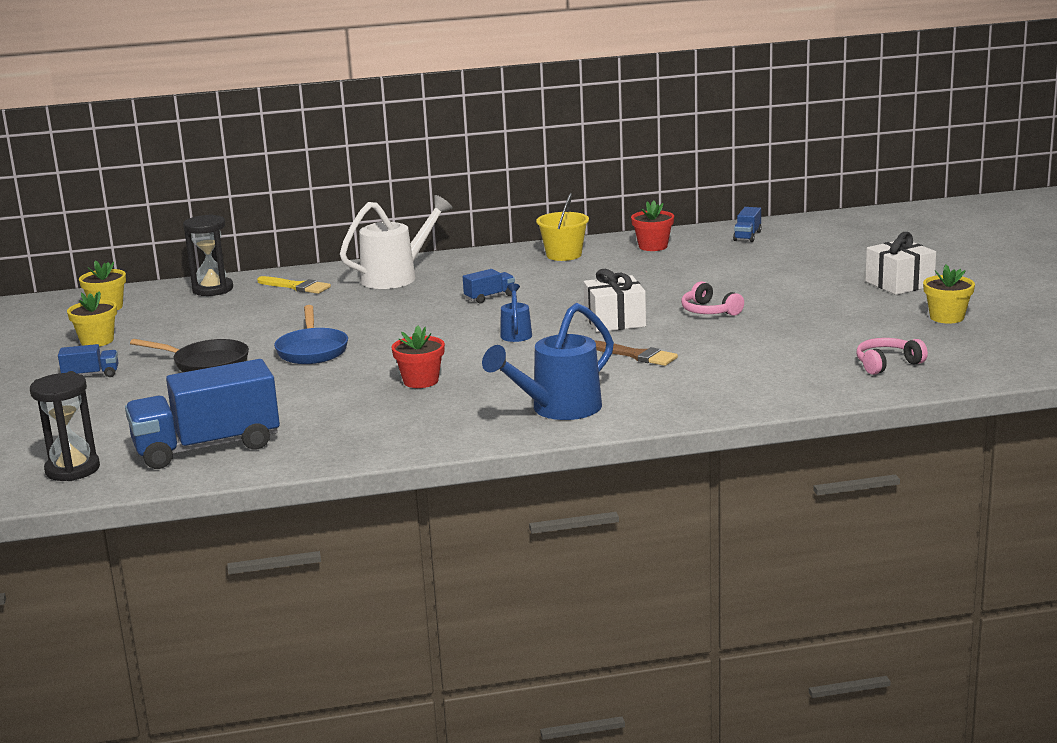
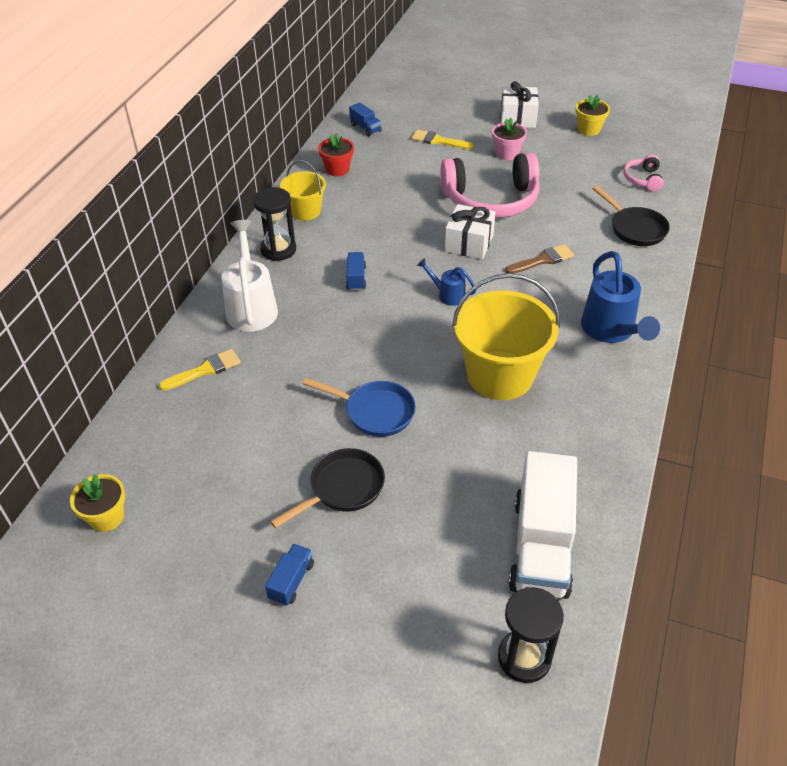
camera: 60 degrees left, 25 degrees up
yellow flower pot [67,291,117,346] -> none
blue truck [125,359,280,469] -> white truck [508,451,577,599]
black hourglass [183,214,233,296] -> black hourglass moved to [253,187,296,261]
red flower pot [391,326,445,388] -> yellow bucket [452,273,560,400]
pink headphones [681,281,744,316] -> pink headphones [440,153,540,218], size x2.18
none -> yellow brush [411,130,474,150]
none -> pink flower pot [492,118,527,160]
none -> black pan [592,186,670,246]

